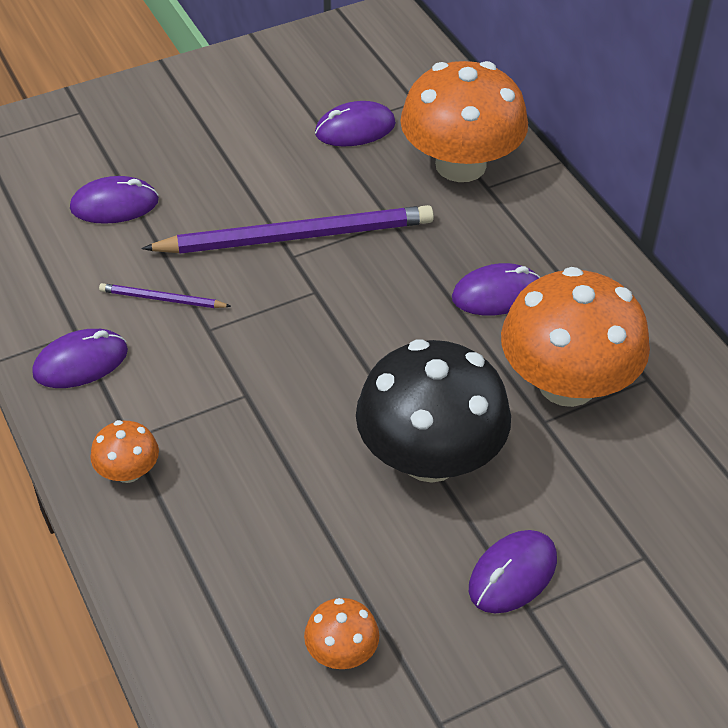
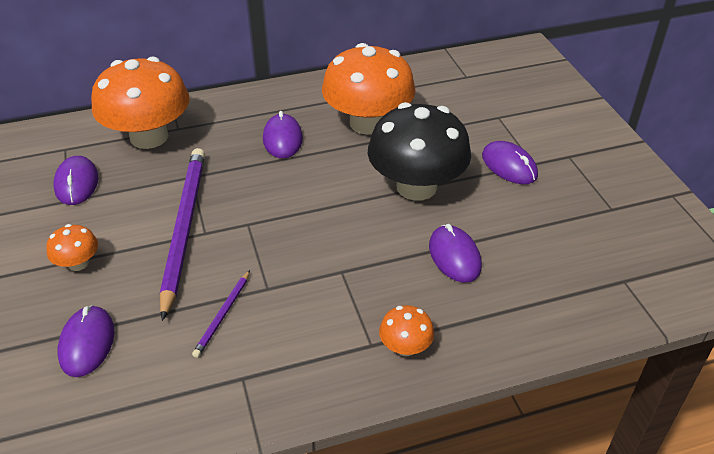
camera: 80 degrees left, 5 degrees down
purple mouse [32,329,128,388] -> purple mouse moved to [429,224,482,283]
orange mushroom [304,598,379,669] -> orange mushroom moved to [46,224,98,271]

